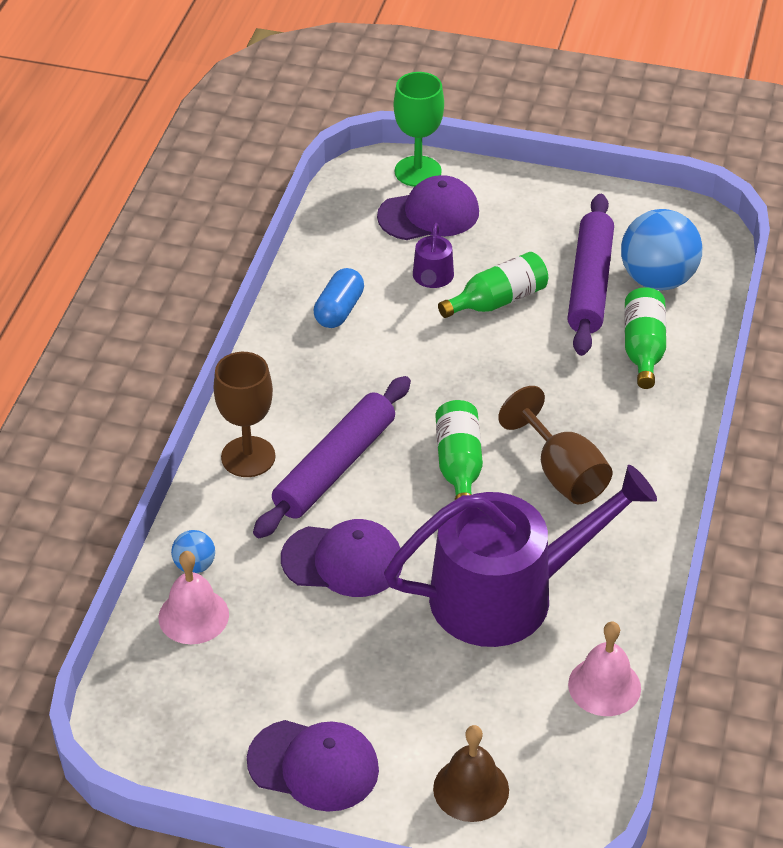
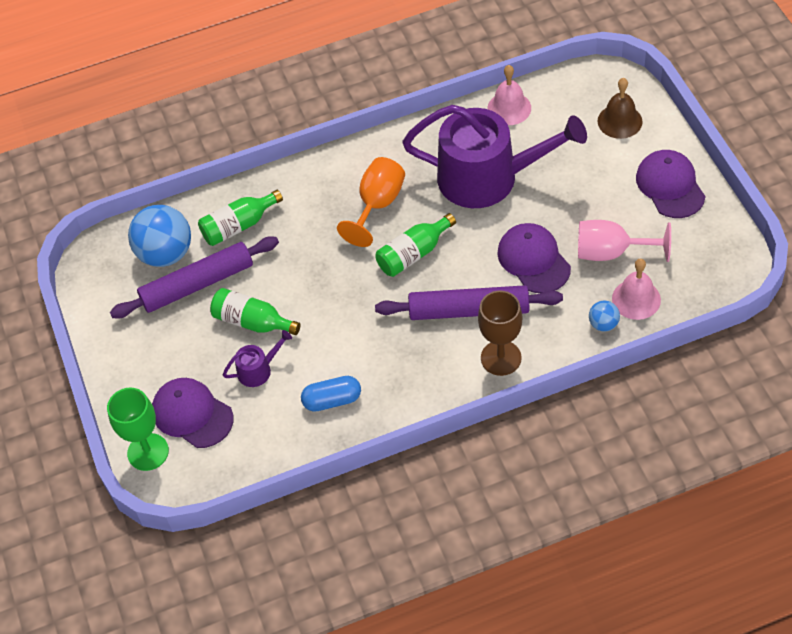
camera: 120 degrees left, 10 degrees up
purple watering can [384,465,657,647] -> purple watering can turned 150 degrees clockwise [402,105,587,208]
brown goblet [498,386,613,504] -> orange goblet [337,157,405,247]
none -> pink goblet [578,220,671,262]

